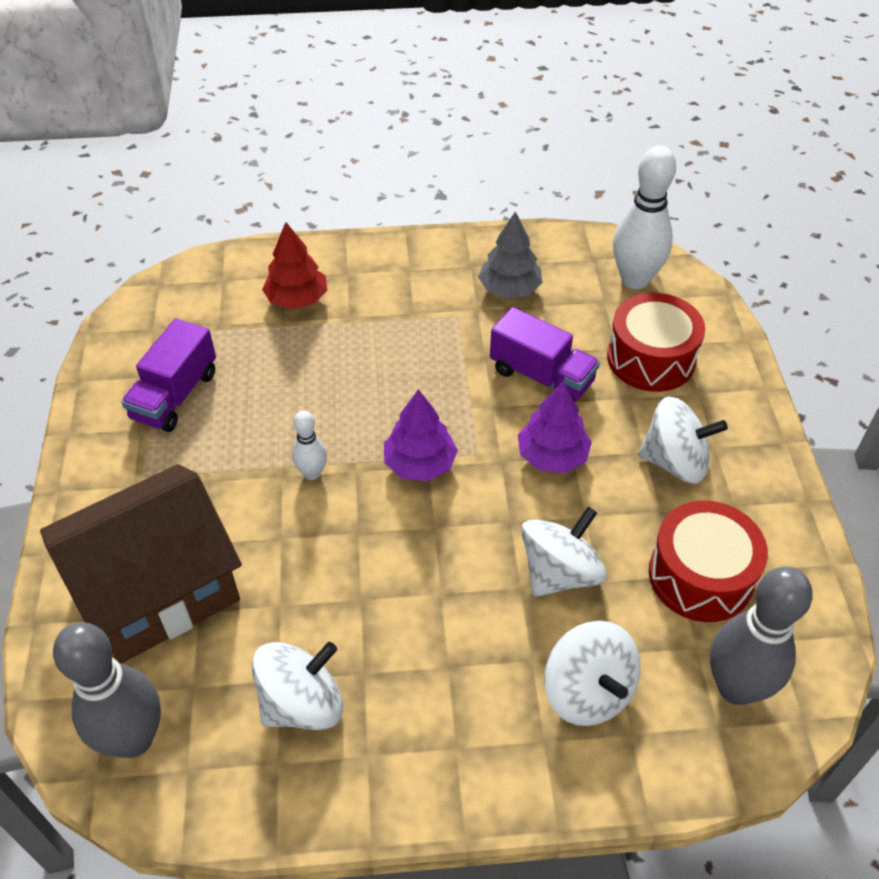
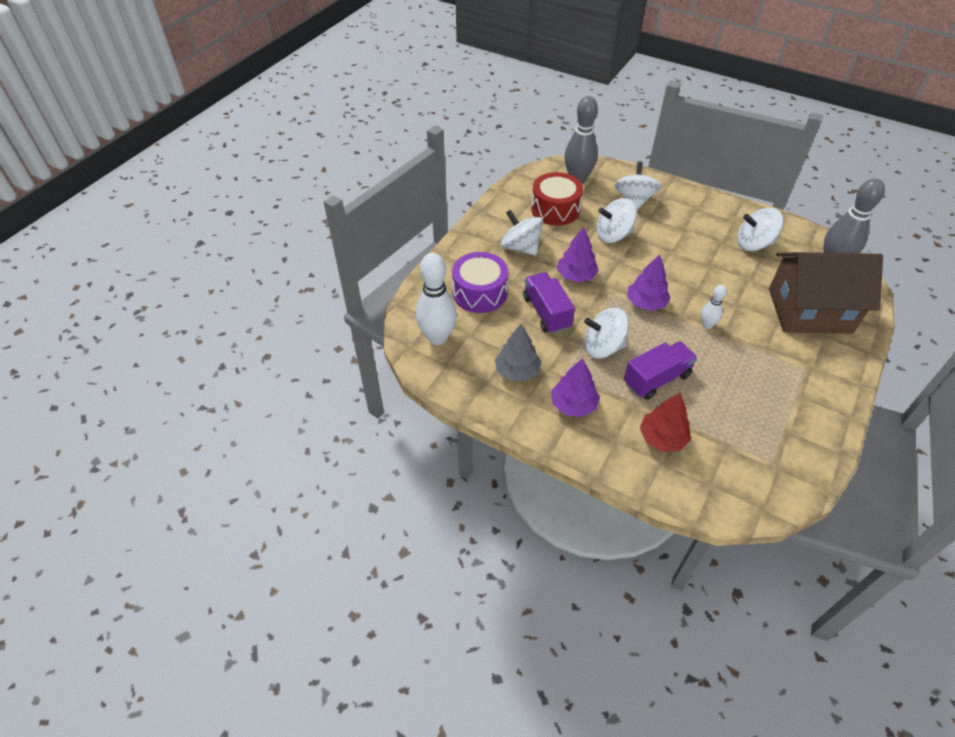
camera: 145 degrees left, 0 degrees up
purple truck [121,318,216,432] -> purple truck moved to [624,341,698,400]
red drum [607,293,705,392] -> purple drum [452,252,508,313]
none -> purple tree [551,358,600,417]
none -> white spinning top [584,308,629,359]

